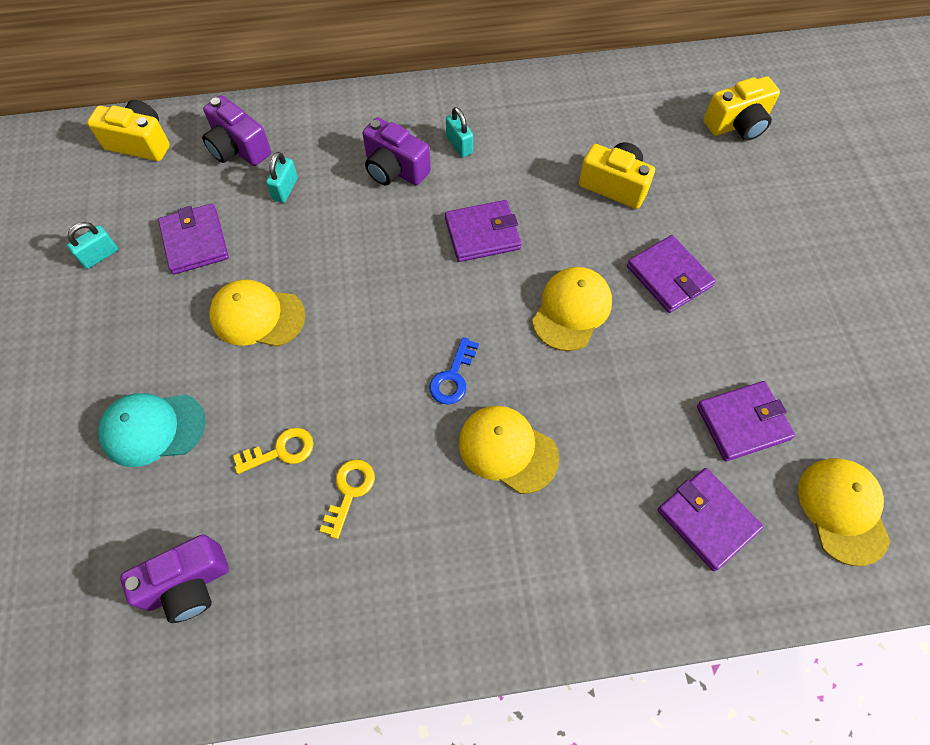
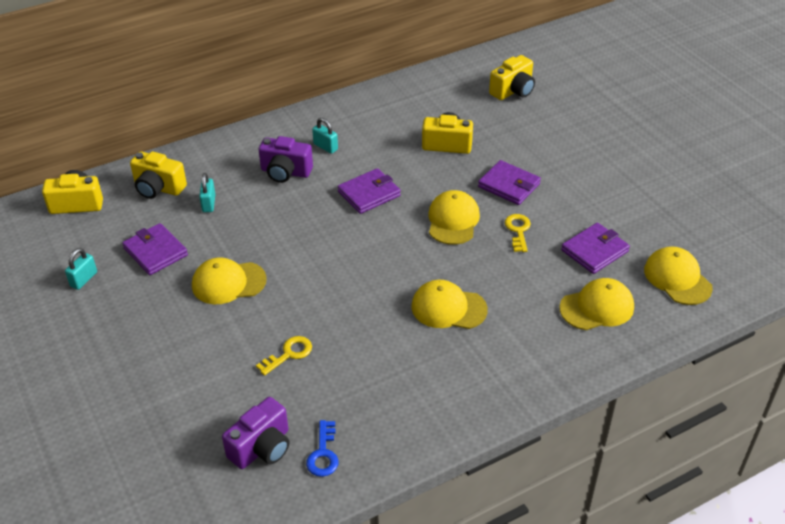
camera: 20 degrees left, 20 degrees down
turquoise cap [98,393,206,467] -> none
purple camera [202,95,271,166] -> yellow camera [130,151,187,199]
yellow key [320,459,375,539] -> yellow key moved to [505,214,531,252]
blue key [430,337,479,405] -> blue key moved to [306,420,338,477]
purple wallet [658,468,763,571] -> yellow cap [559,278,634,330]

